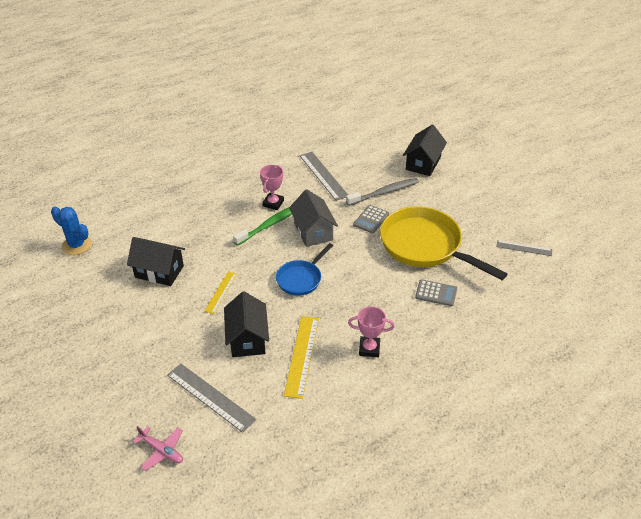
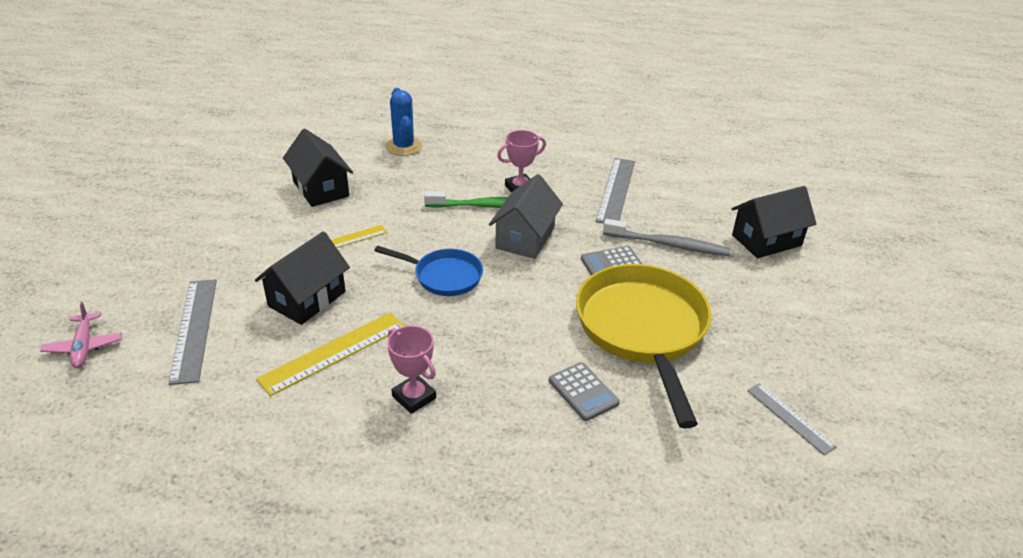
camera: 40 degrees right, 5 degrees down
blue cactus [51,207,92,255] -> blue cactus moved to [385,88,422,156]
blue pan [276,243,333,296] -> blue pan turned 150 degrees counterclockwise [374,246,483,296]

